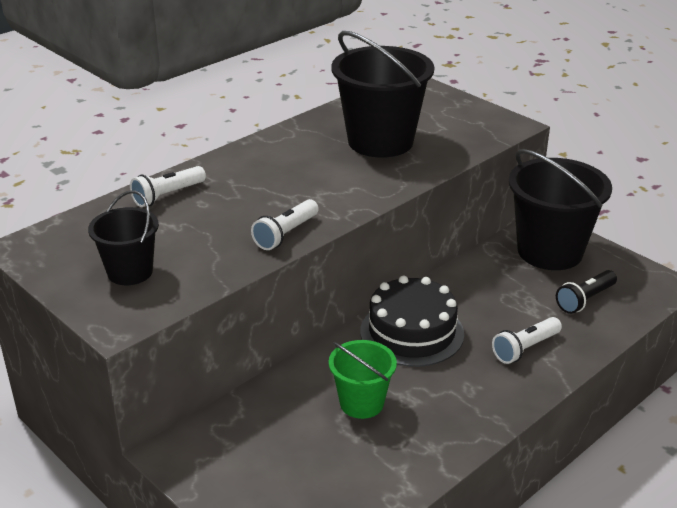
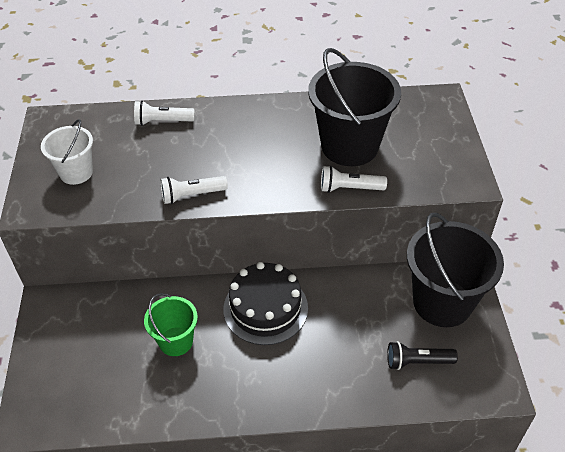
camera: 40 degrees right, 15 degrees up
black bucket [88,190,159,285] -> white bucket [41,119,93,185]
white flashlight [492,317,562,364] -> white flashlight moved to [321,166,387,193]

